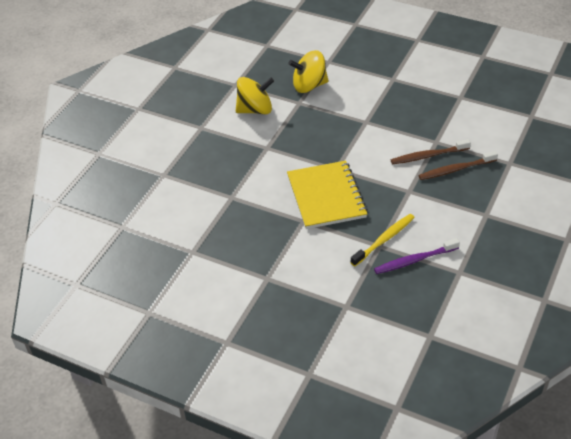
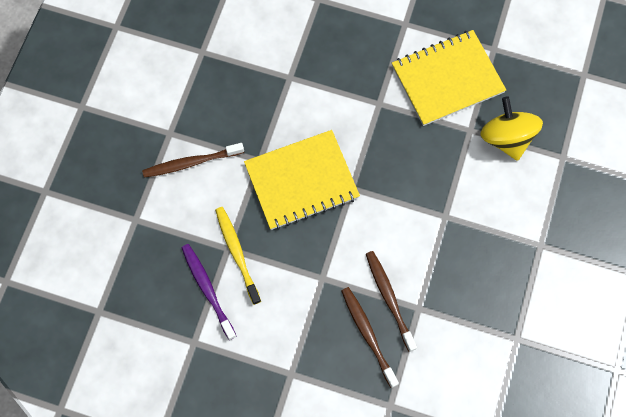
camera: 80 degrees right, 25 degrees up
yellow spinning top [236,77,274,114] -> yellow notebook [392,30,506,126]
yellow toothbrush [350,214,415,266] -> yellow toothbrush turned 150 degrees counterclockwise [215,207,261,305]
none -> brown toothbrush [142,143,244,178]

